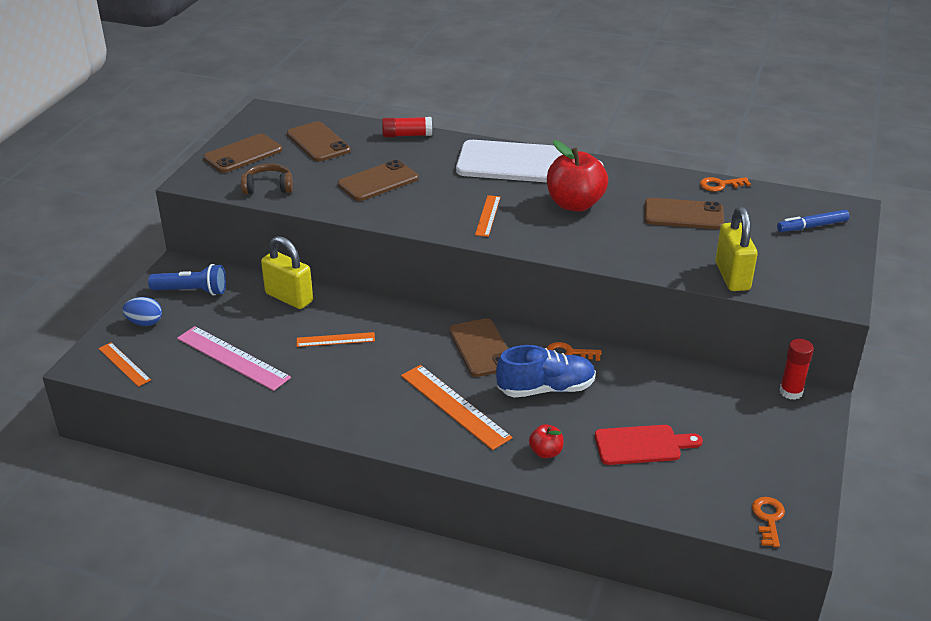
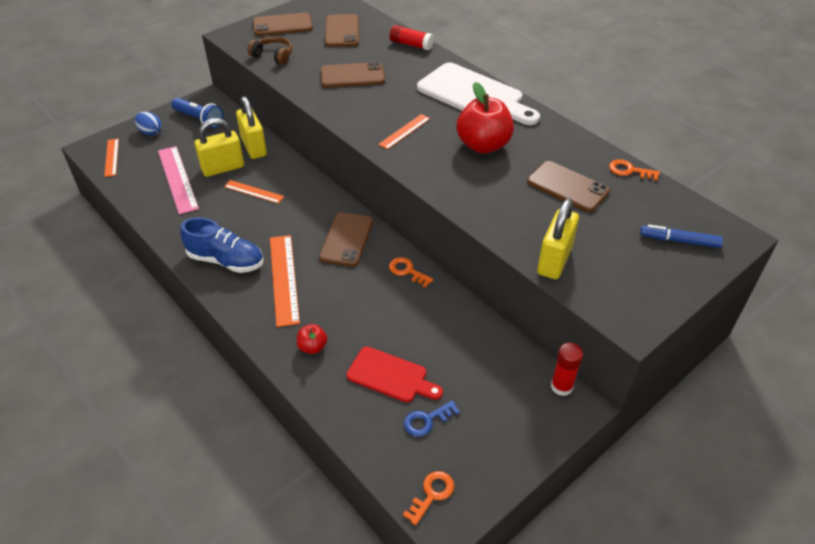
camera: 30 degrees right, 10 degrees up
blue shoe [496,345,596,398] -> blue shoe moved to [180,217,264,273]
none -> yellow padlock [195,118,244,177]
none -> blue key [404,400,460,437]

